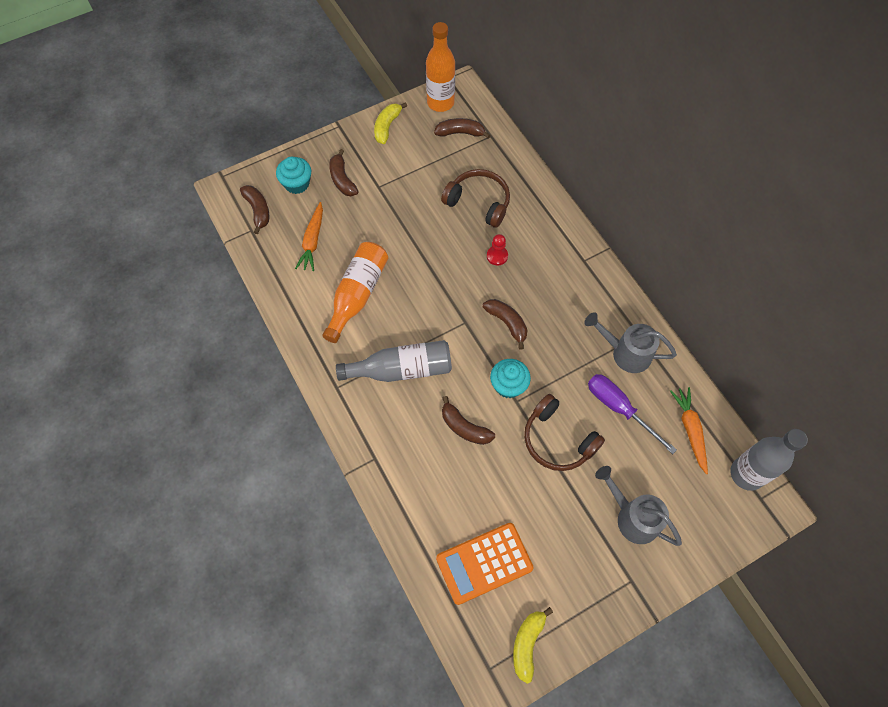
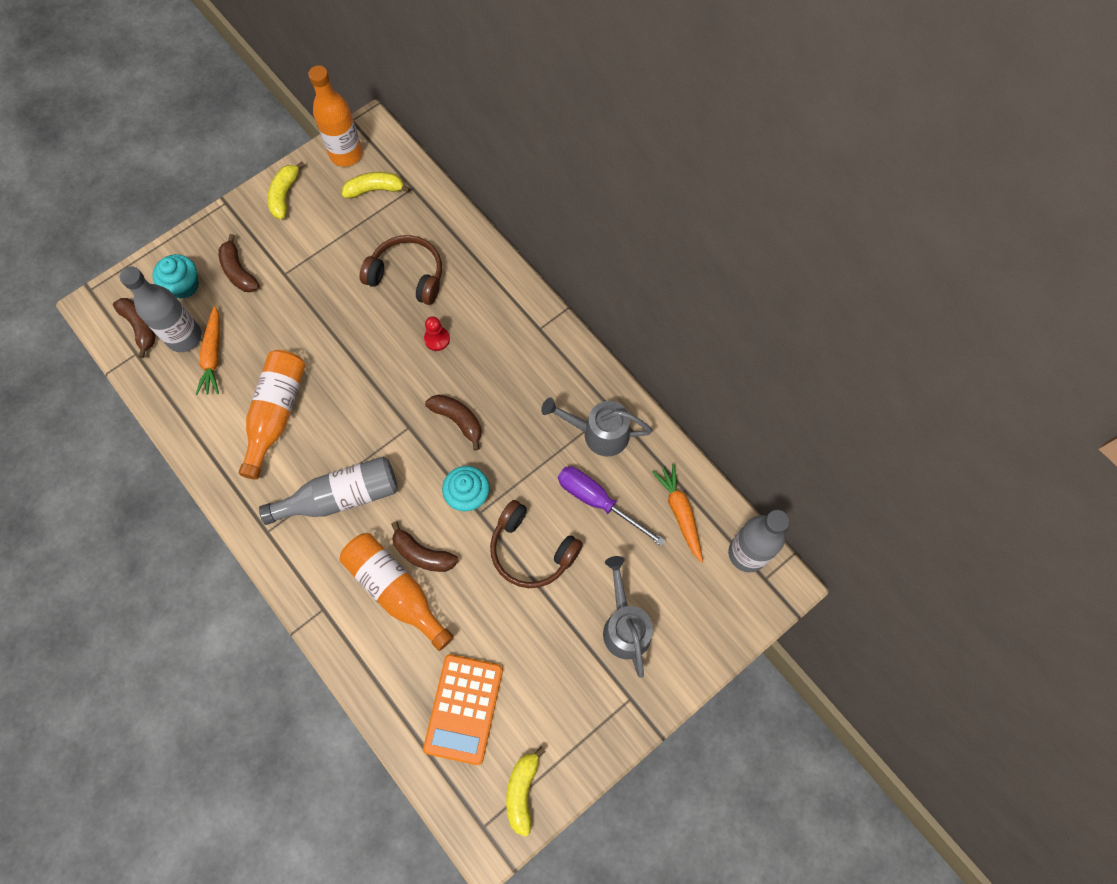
camera: 10 degrees left, 5 degrees up
brown banana [434,118,490,138] -> yellow banana [342,172,410,198]
orange calculator [436,523,533,605] -> orange calculator turned 45 degrees counterclockwise [423,654,503,765]
grey watering can [595,466,682,546] -> grey watering can turned 45 degrees clockwise [603,556,653,678]
none -> grey bottle [120,267,202,352]
none -> orange bottle [340,533,454,651]

